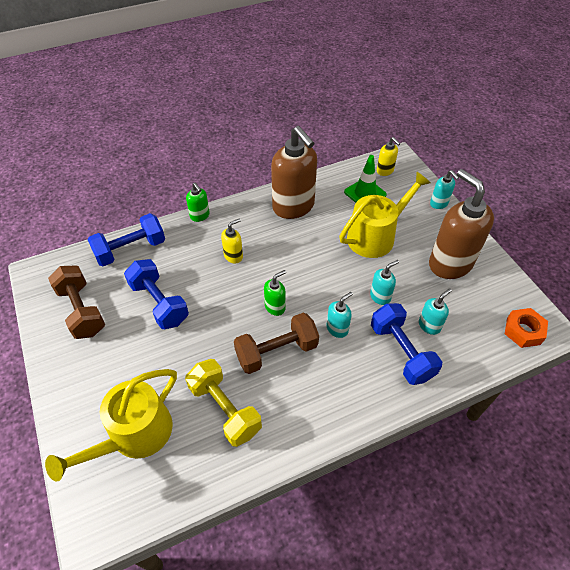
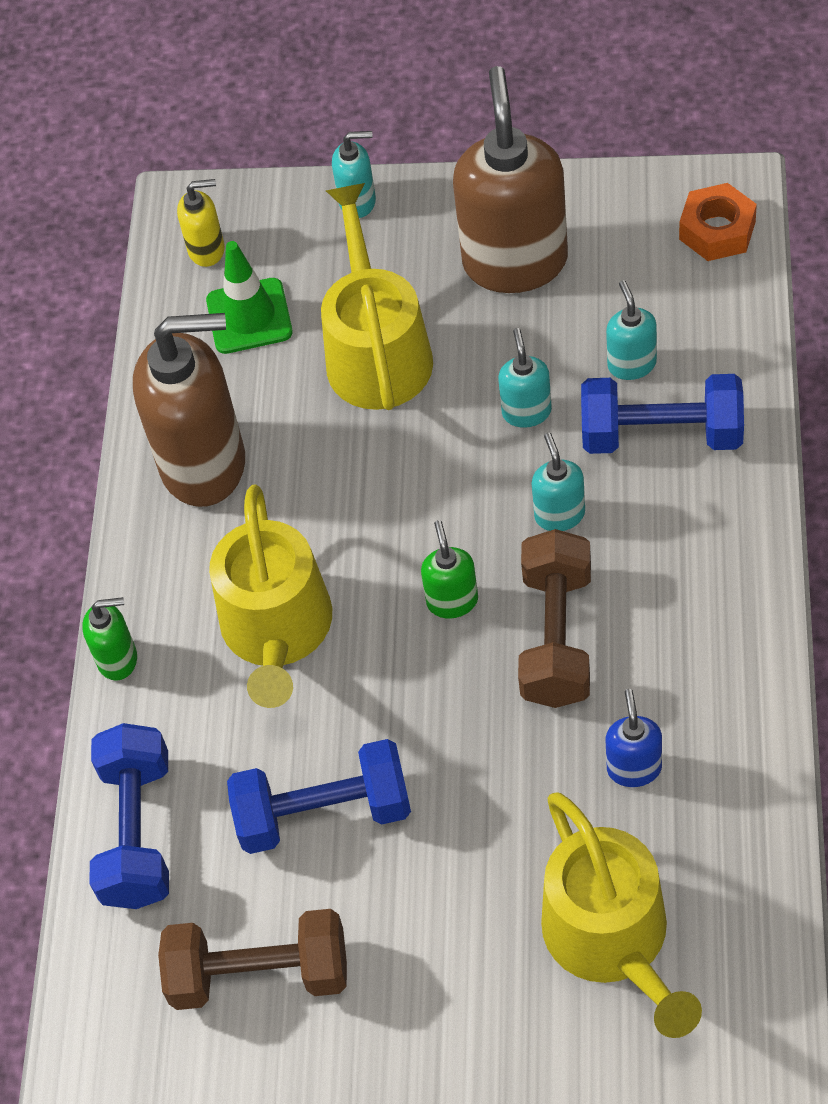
camera: 55 degrees left, 5 degrees up
yellow dumbbell [185,359,262,447] -> blue soap dispenser [606,689,662,787]
yellow soap dispenser [221,218,243,263] -> yellow watering can [209,484,332,708]
brown soap dispenser [429,169,494,279] -> brown soap dispenser turned 90 degrees clockwise [453,66,568,293]

